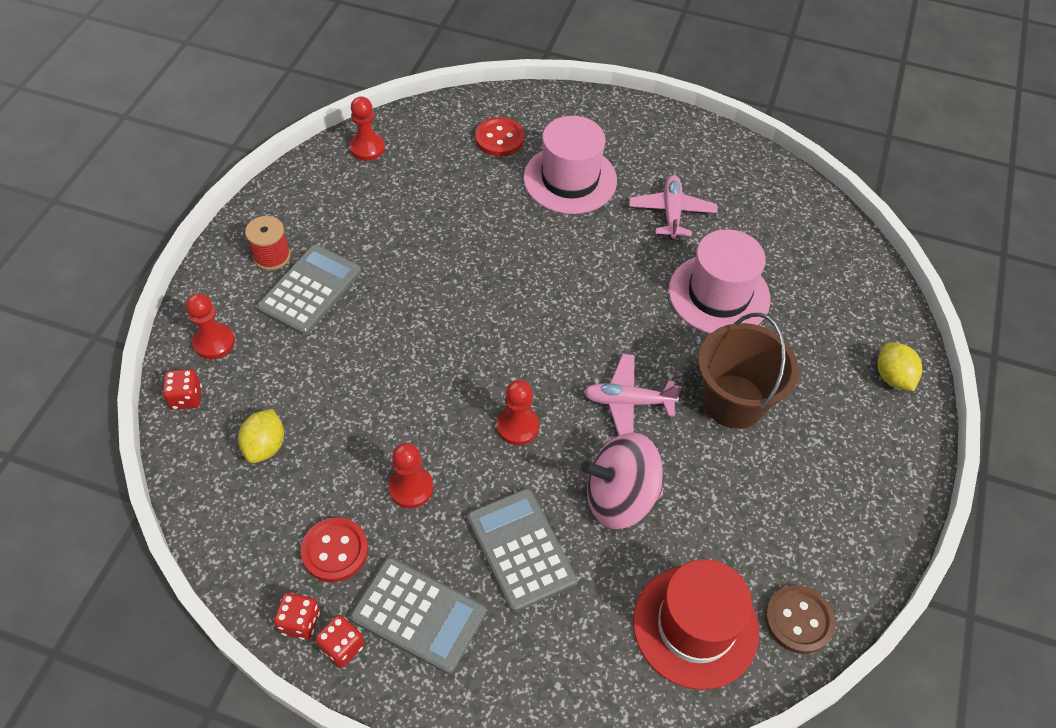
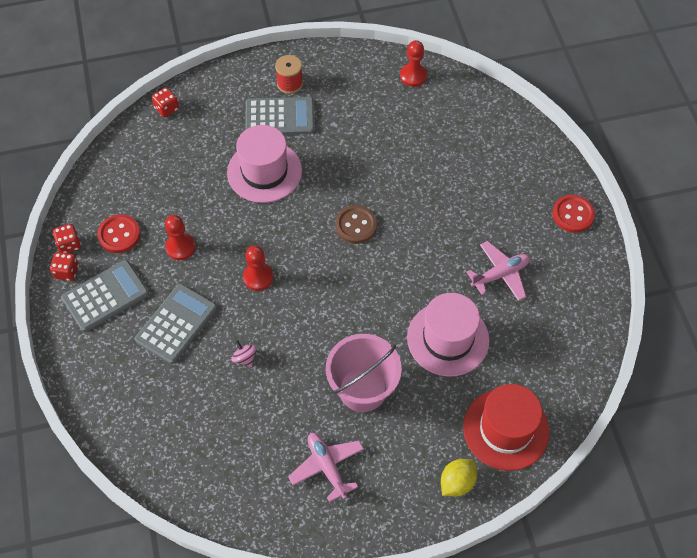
camera: 60 degrees right, 5 degrees up
red pawn [186,293,235,359] -> none
yellow lemon [238,409,284,463] -> none
grey calculator [350,557,486,674] -> grey calculator turned 120 degrees counterclockwise [61,260,149,332]
red button [475,117,524,157] -> red button moved to [553,195,595,233]
pink hat [523,116,617,214] -> pink hat moved to [227,125,302,203]
pink spinning top [581,432,663,529] -> pink spinning top [231,340,256,367], size x0.41
pink plane [584,354,682,435] -> pink plane moved to [288,433,364,502]
red hat [633,559,759,690] -> red hat moved to [463,384,550,471]
brown bucket [698,313,799,429] -> pink bucket [326,334,402,412]
brown button [765,585,835,654] -> brown button moved to [335,205,377,244]

